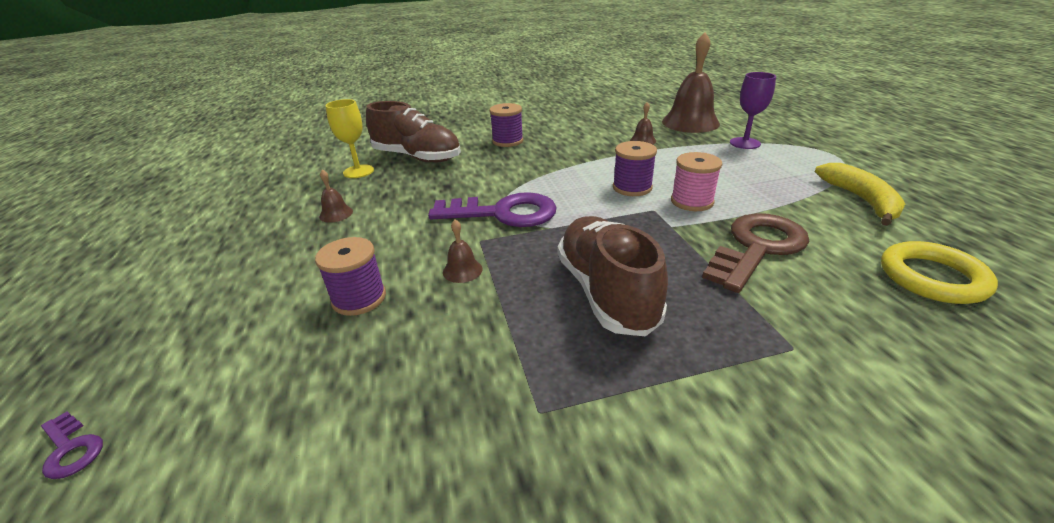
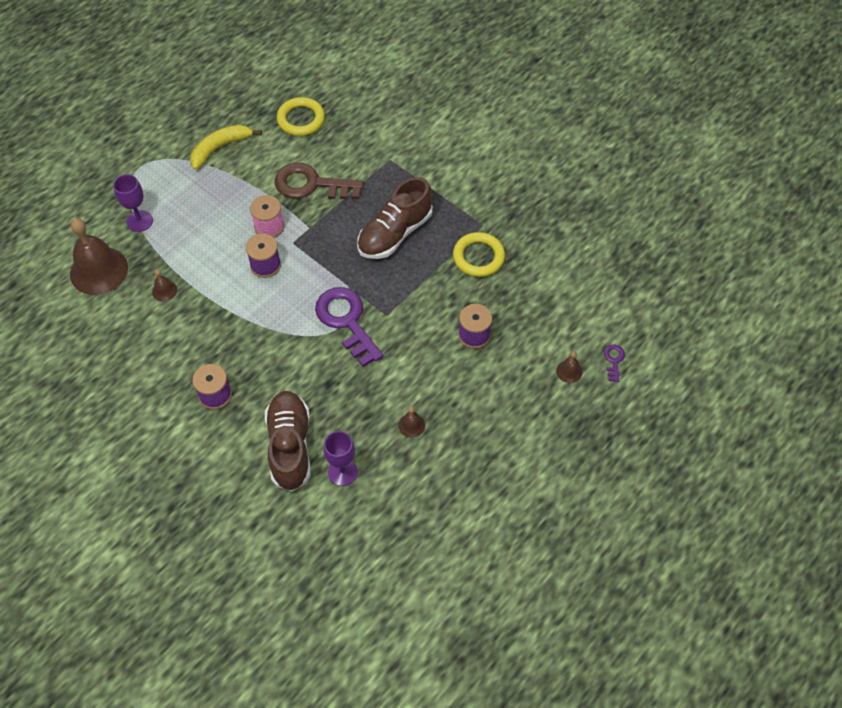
camera: 125 degrees left, 25 degrees up
yellow goblet [325,99,374,178] -> purple goblet [324,431,358,486]
brown bell [443,219,483,283] -> brown bell moved to [556,351,582,383]
none -> yellow ring [453,232,505,277]

